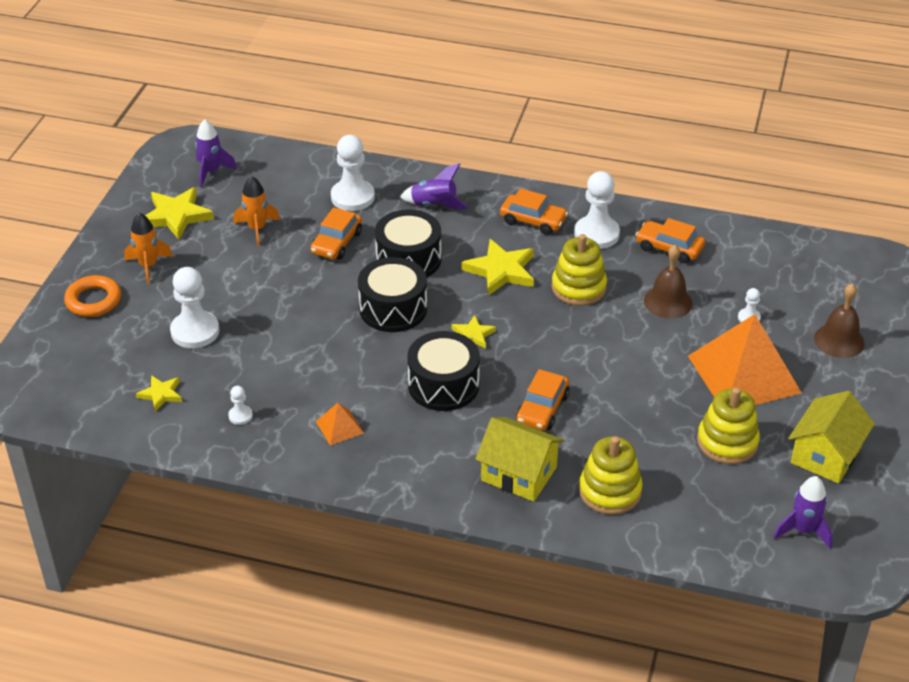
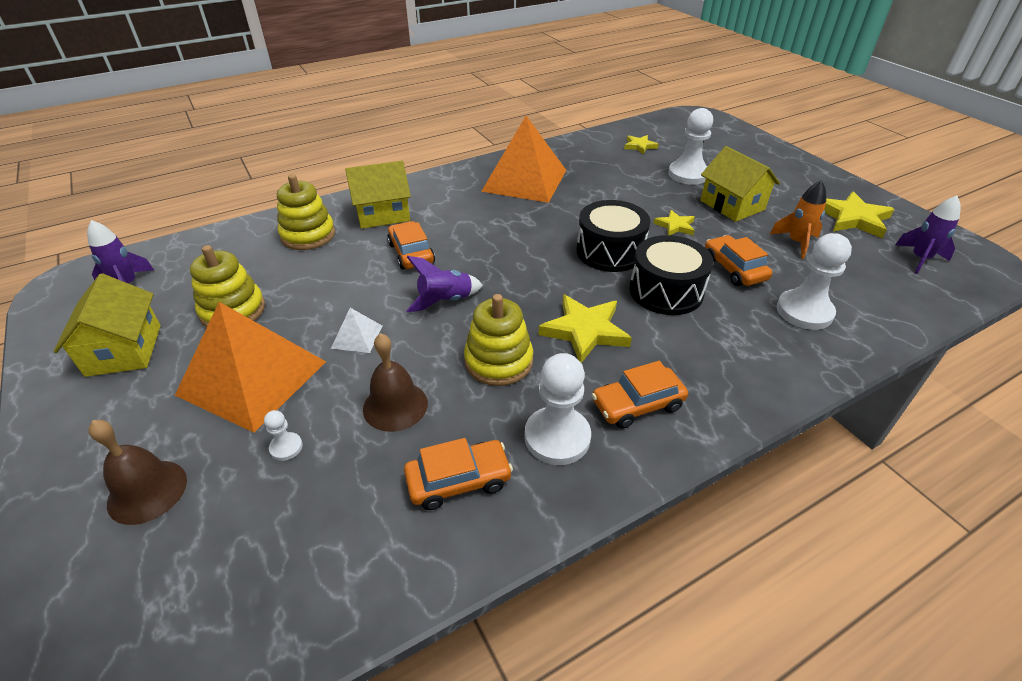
camera: 135 degrees right, 0 degrees up
orange ring [64,275,121,317] -> none
orange rocket [124,213,173,284] -> none
white pawn [228,386,253,425] -> none
orange pyramid [316,403,364,445] -> orange pyramid [481,116,566,203], size x2.38
purple rocket [400,163,468,209] -> purple rocket moved to [407,256,483,312]
black drum [407,331,480,411] -> none
yellow star [451,315,496,349] -> yellow star moved to [654,210,695,235]
none -> white pyramid [331,308,382,353]
none -> yellow house [701,146,780,222]

